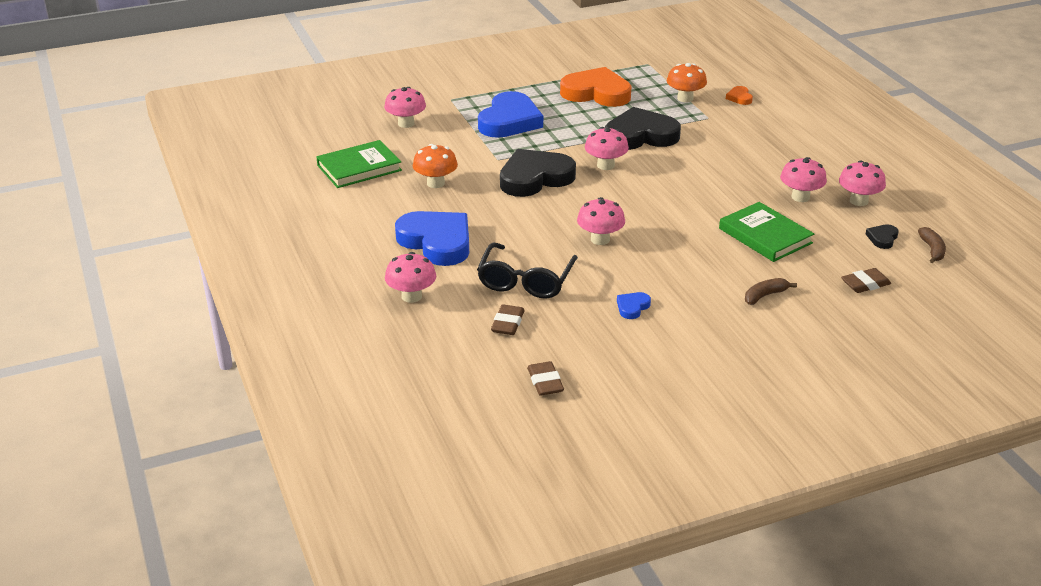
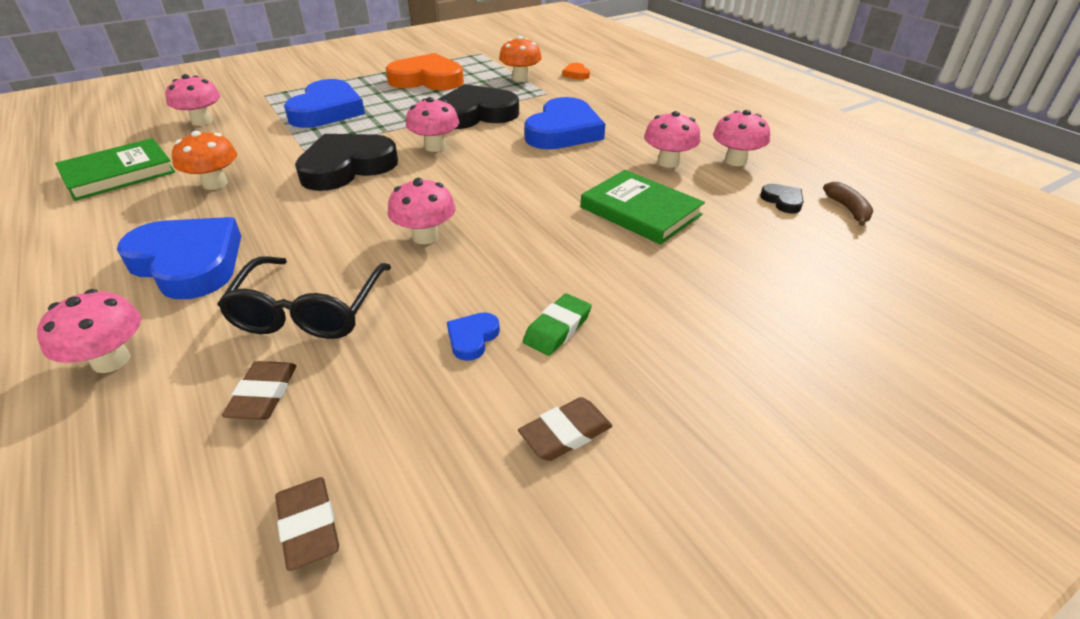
camera: 10 degrees left, 5 degrees up
brown banana [745,278,797,305] -> none
brown eraser [841,268,891,293] -> brown eraser moved to [518,397,612,461]
black heart [866,224,899,249] -> black heart turned 135 degrees clockwise [760,184,803,214]
none -> green eraser [523,293,592,356]
none -> blue heart [524,97,605,149]

